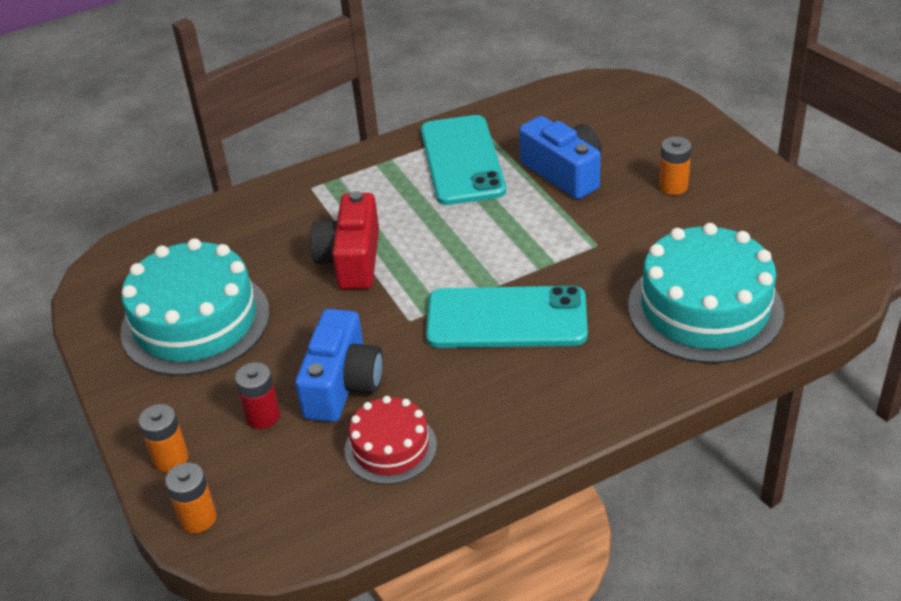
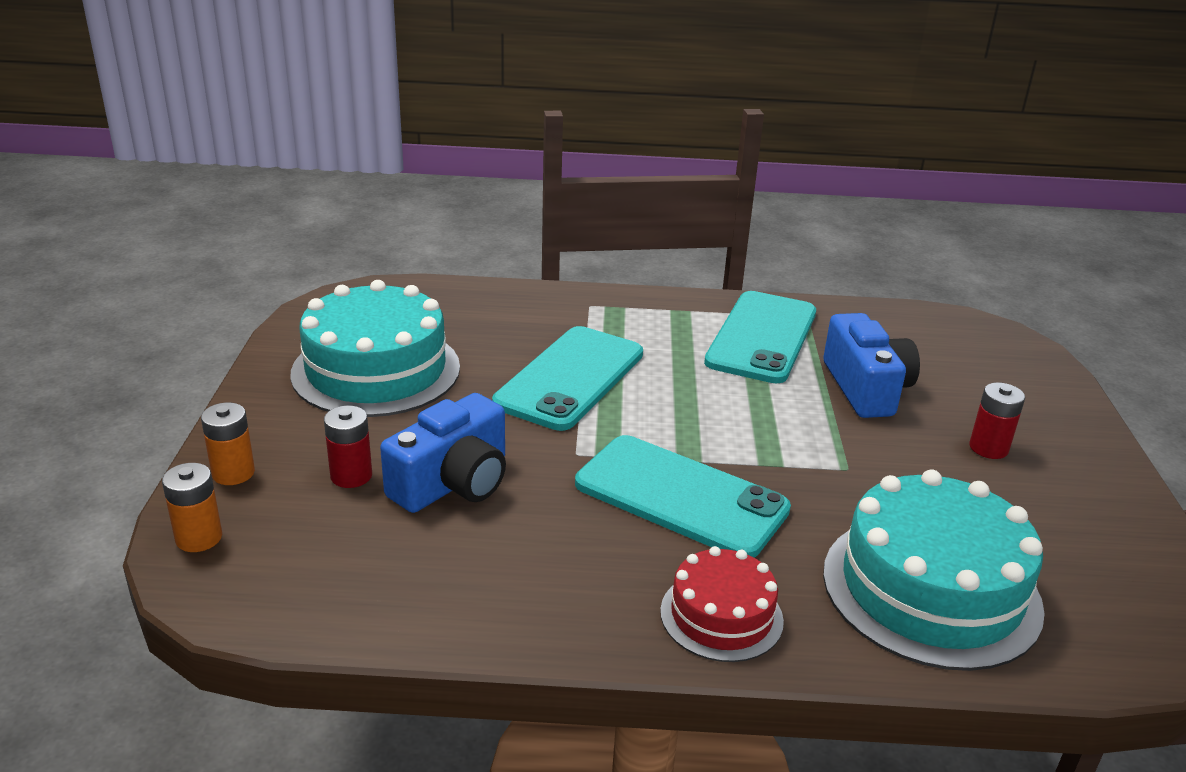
camera: 25 degrees right, 10 degrees down
red camera [310,191,379,289] -> turquoise phone [492,326,643,431]
red cake [345,396,437,484] -> red cake moved to [660,546,784,662]
orange battery [659,136,692,195] -> red battery [969,382,1025,459]

